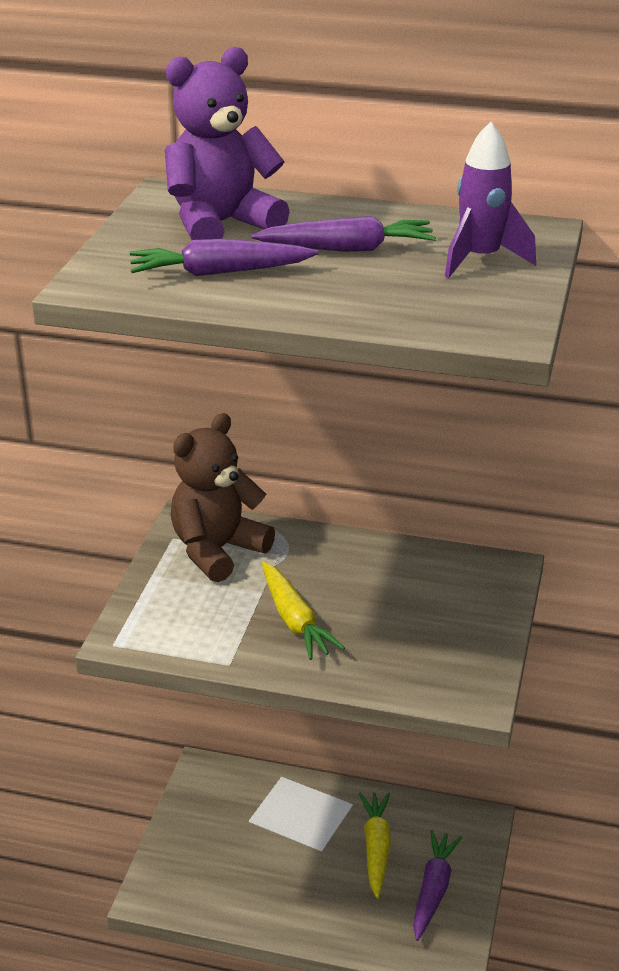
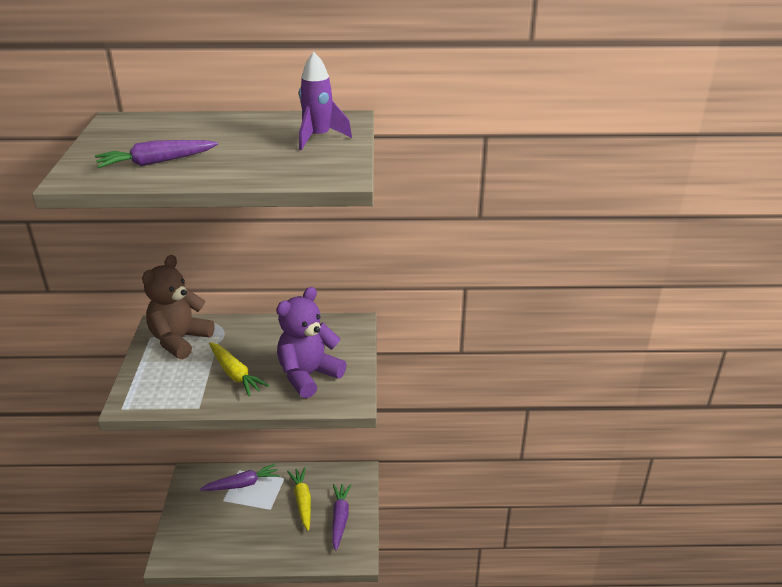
camera: 15 degrees left, 0 degrees up
purple teddy bear [165,47,290,240] -> purple teddy bear moved to [276,287,347,399]
purple carrot [251,216,436,252] -> purple carrot moved to [200,463,280,491]

